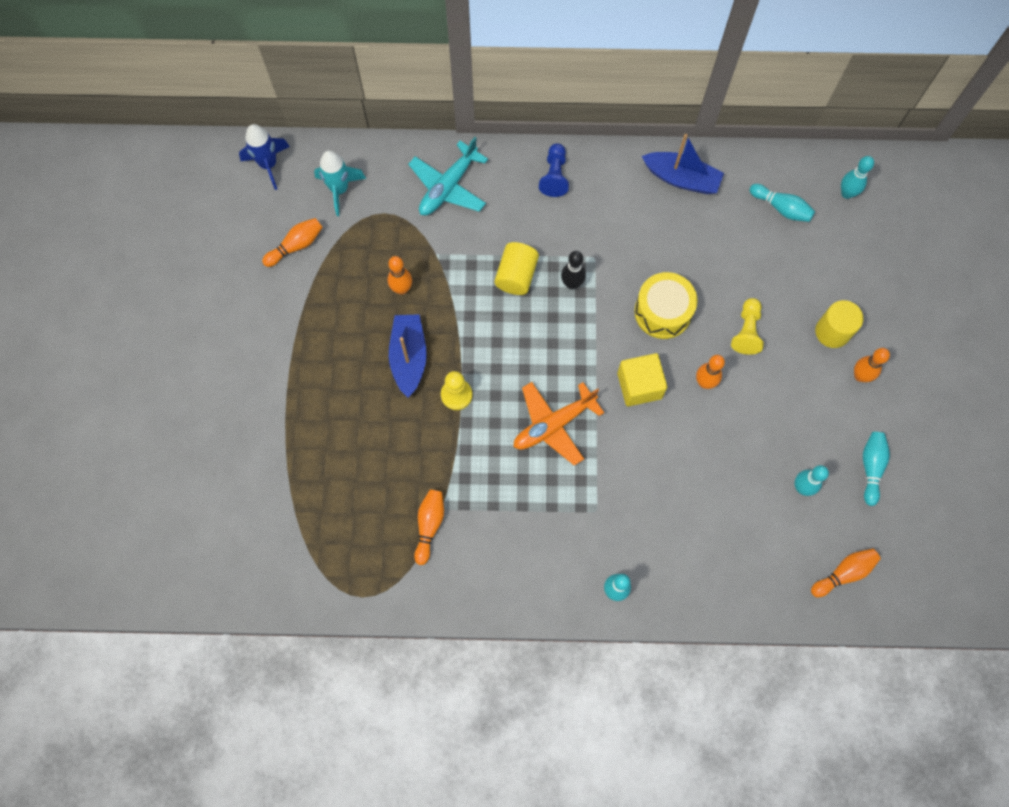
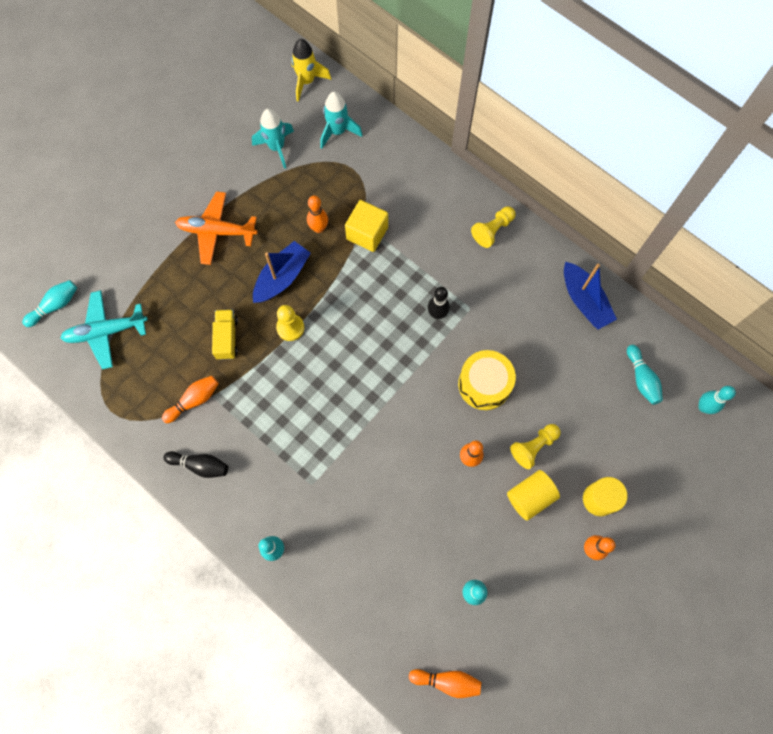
camera: 40 degrees right, 0 degrees up
blue rocket [239,124,290,190] -> yellow rocket [291,39,331,102]
orange bowling pin [262,218,323,267] -> turquoise rocket [252,108,294,169]
turquoise plane [408,137,488,215] -> turquoise plane moved to [60,290,148,370]
yellow cylinder [494,242,539,295] -> yellow cylinder moved to [507,470,560,521]
orange plane [514,382,604,466] -> orange plane moved to [175,191,258,265]
blue pawn [539,143,569,197] -> yellow pawn [471,206,516,248]
yellow cube [617,353,667,406] -> yellow cube moved to [345,200,388,252]
turquoise bowling pin [863,432,890,506] -> turquoise bowling pin moved to [22,280,77,327]
none -> black bowling pin [163,451,228,478]
none -> yellow truck [212,310,238,360]

